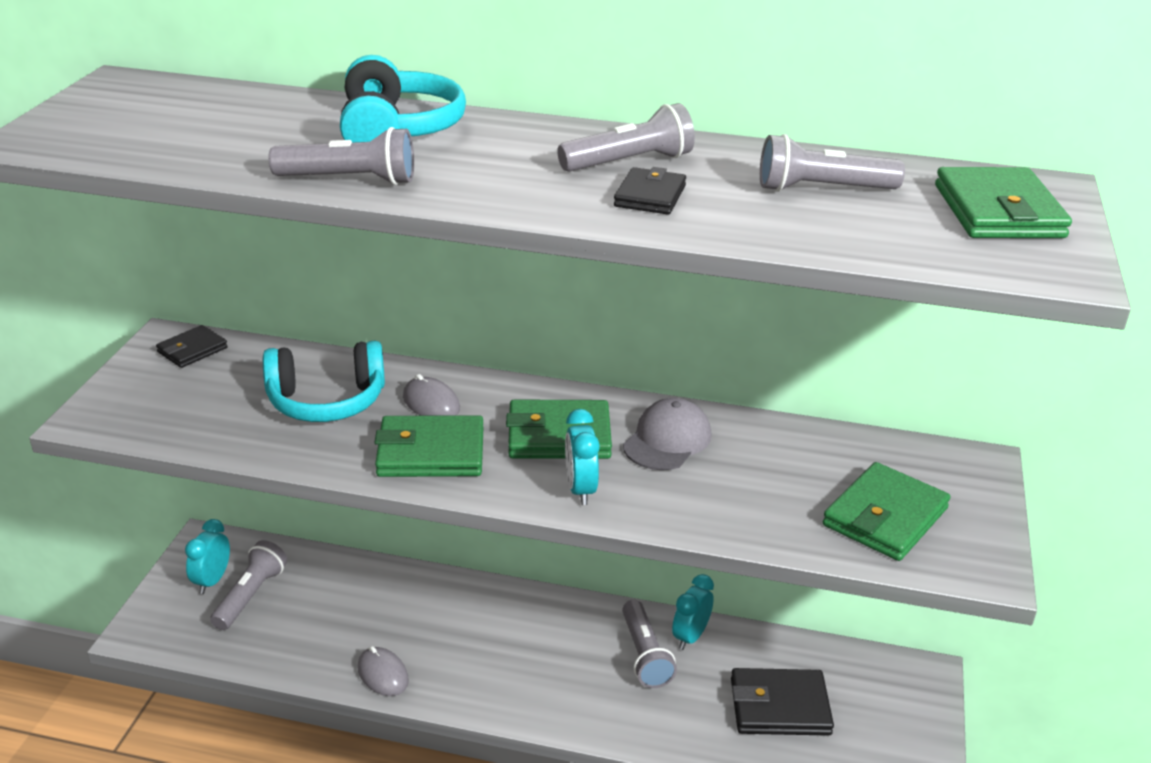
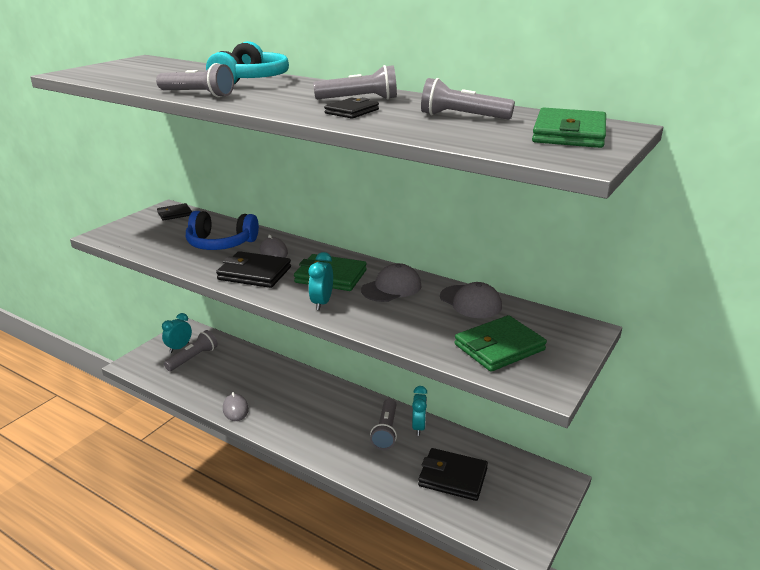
camera: 20 degrees right, 5 degrees down
turquoise headphones [263,341,385,422] -> blue headphones [186,211,259,250]
green wallet [374,415,483,477] -> black wallet [216,251,291,288]
turquoise clock [672,574,714,650] -> turquoise clock turned 135 degrees clockwise [412,386,427,436]
none -> grey cap [440,282,502,318]

